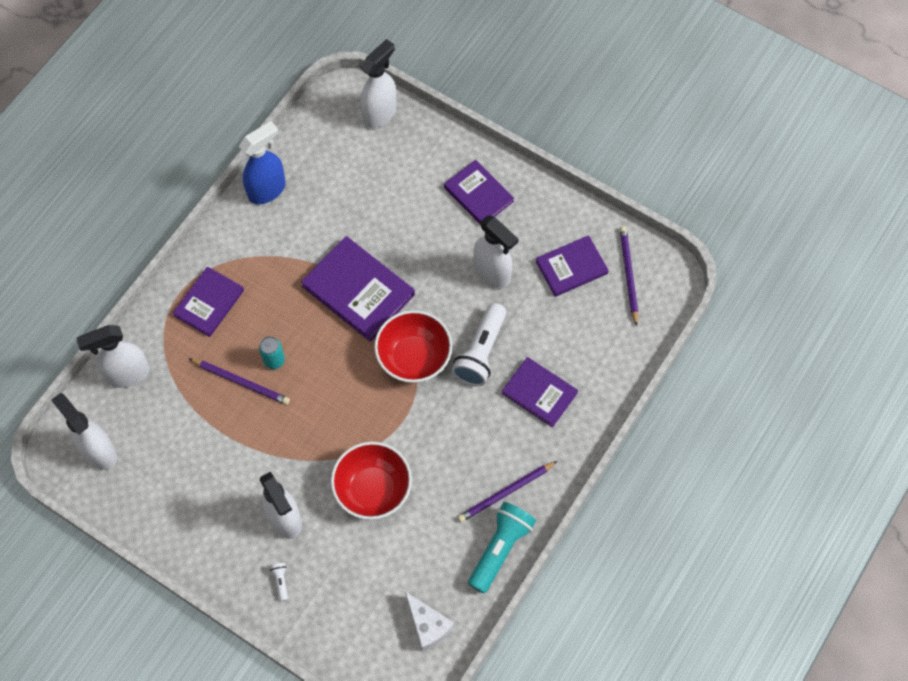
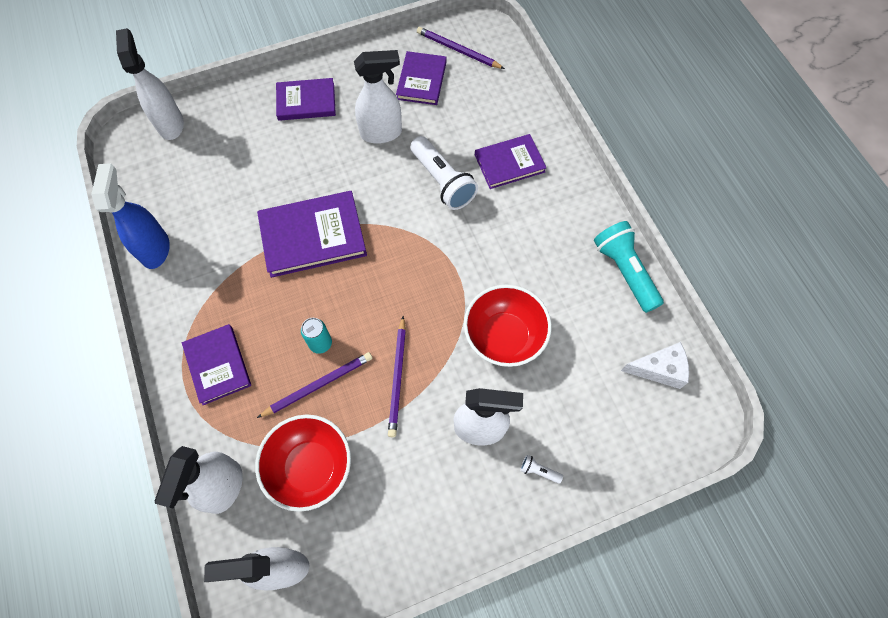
camera: 55 degrees left, 0 degrees up
red bowl [374,310,452,383] -> red bowl moved to [255,414,351,512]
purple pencil [458,461,558,522] -> purple pencil moved to [388,316,406,437]

